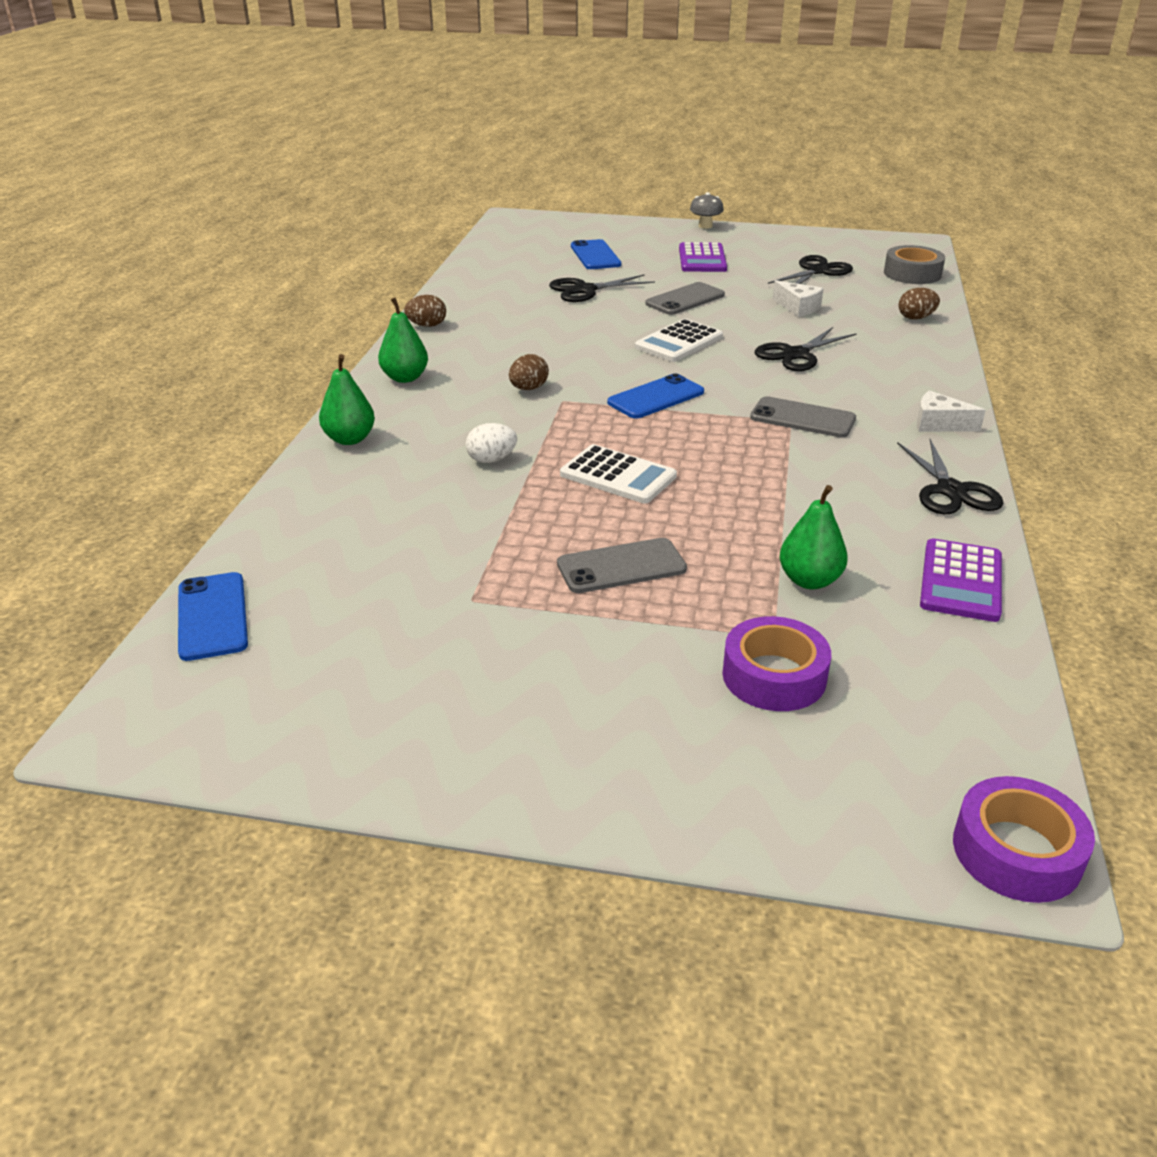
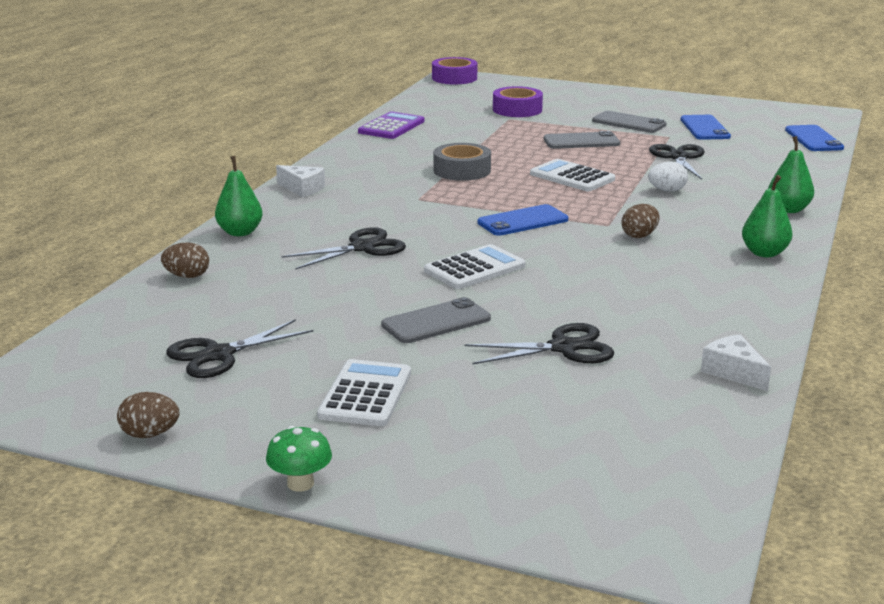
camera: 170 degrees left, 10 degrees down
brown egg [404,295,446,327] -> brown egg moved to [117,392,179,438]
blue phone [571,239,621,269] -> blue phone moved to [681,115,731,140]
purple calculator [679,242,727,272] -> white calculator [317,359,411,426]
grey mushroom [690,192,724,229] -> green mushroom [266,426,332,492]
grey phone [750,396,856,437] -> grey phone moved to [592,111,666,133]
white cheese [773,280,824,317] -> white cheese moved to [701,334,771,391]
green pear [780,485,848,589] -> green pear moved to [215,156,263,236]
grey tape [884,245,945,284] -> grey tape moved to [433,143,491,181]
black scissors [897,439,1003,514] -> black scissors moved to [649,144,705,180]

